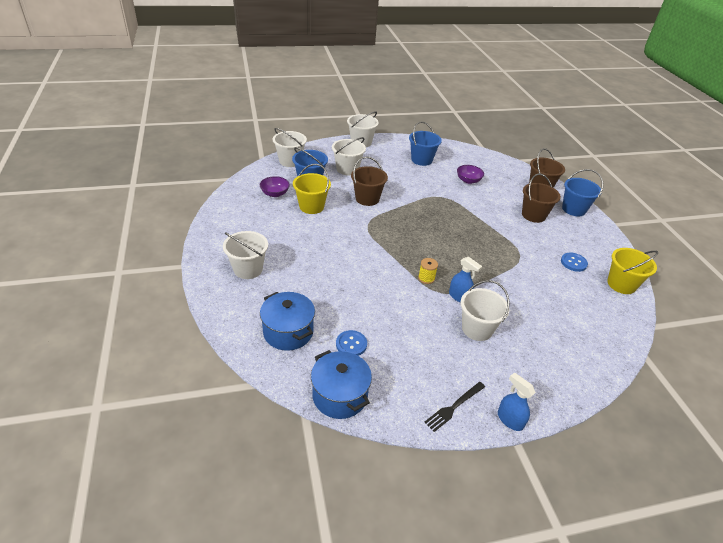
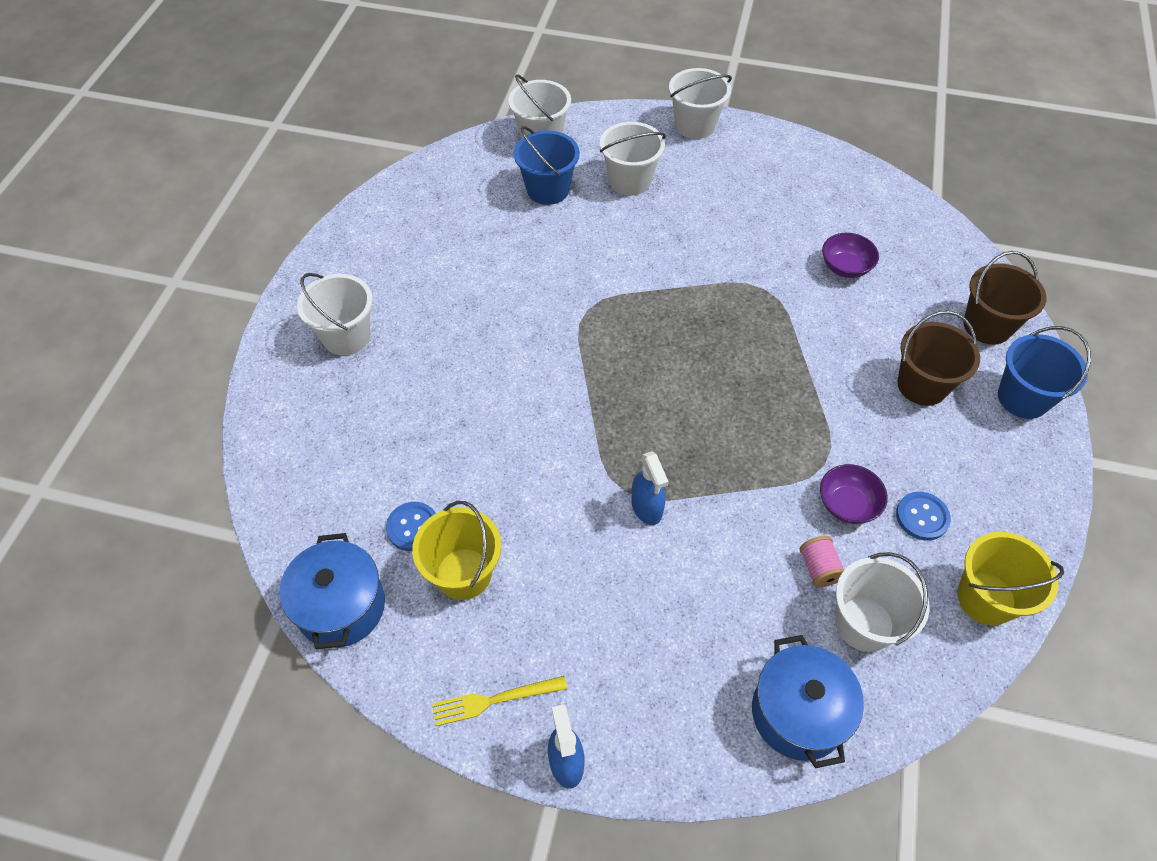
camera: 30 degrees right, 15 degrees up
purple bowl [260,176,290,197] -> purple bowl moved to [820,464,888,524]
blue pot [260,292,315,351] -> blue pot moved to [752,635,864,768]
yellow bucket [293,164,331,214] -> yellow bucket moved to [412,501,501,600]
brown bucket [351,157,388,206] -> none
blue bucket [409,121,442,166] -> none
yellow spool [418,258,438,284] -> none
black fork [424,382,485,432] -> yellow fork [432,676,567,726]
white bucket [461,280,510,341] -> white bucket moved to [836,552,930,652]
none -> pink spool [800,536,844,587]

